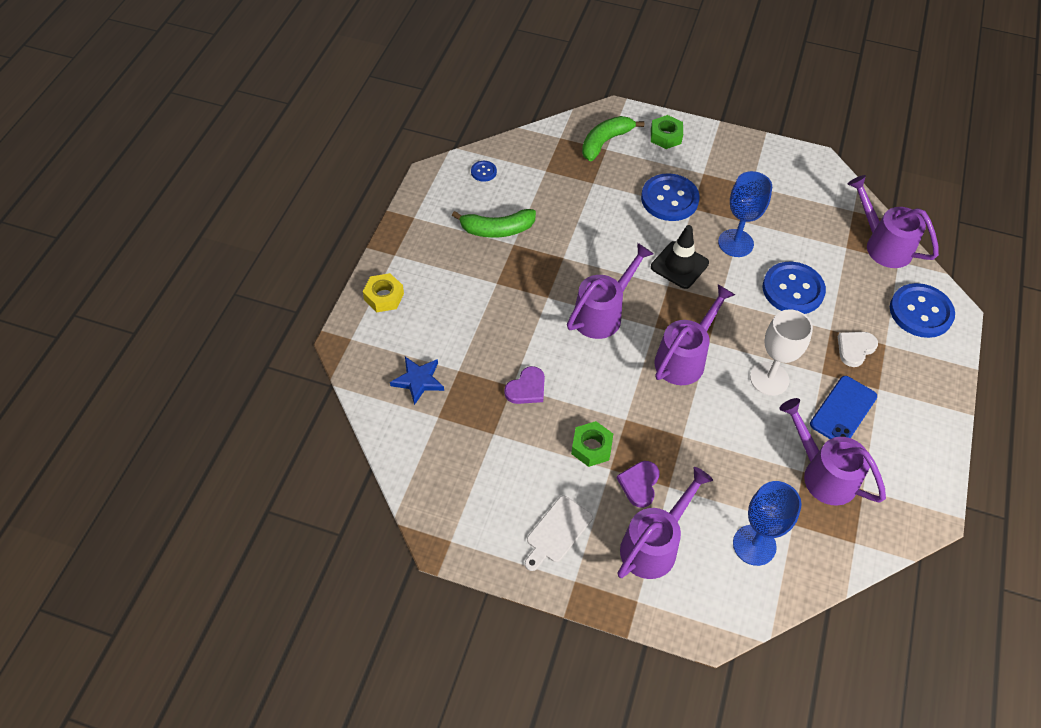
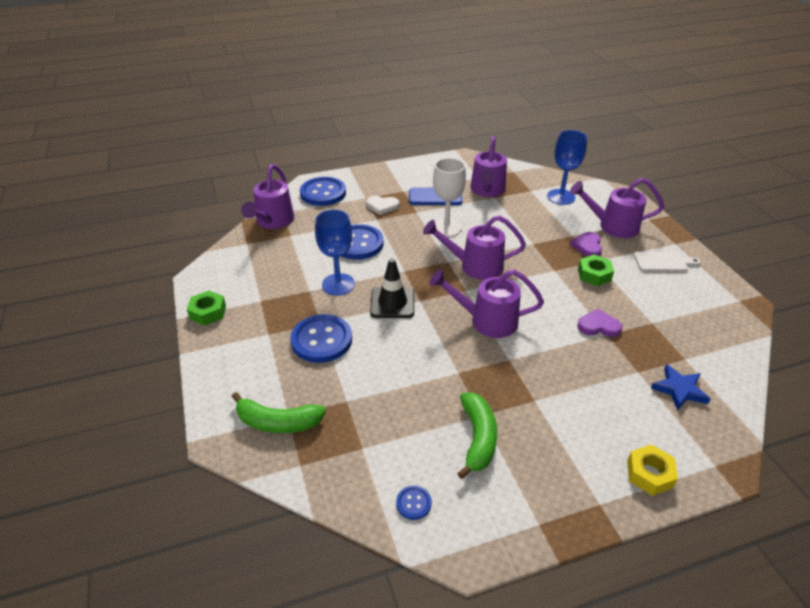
camera: 125 degrees left, 15 degrees down
green banana [452,209,536,238] -> green banana turned 45 degrees clockwise [457,393,497,479]
purple heart [617,461,660,508] -> purple heart turned 120 degrees clockwise [570,232,602,257]
green nut [651,115,683,149] -> green nut moved to [187,291,226,326]

